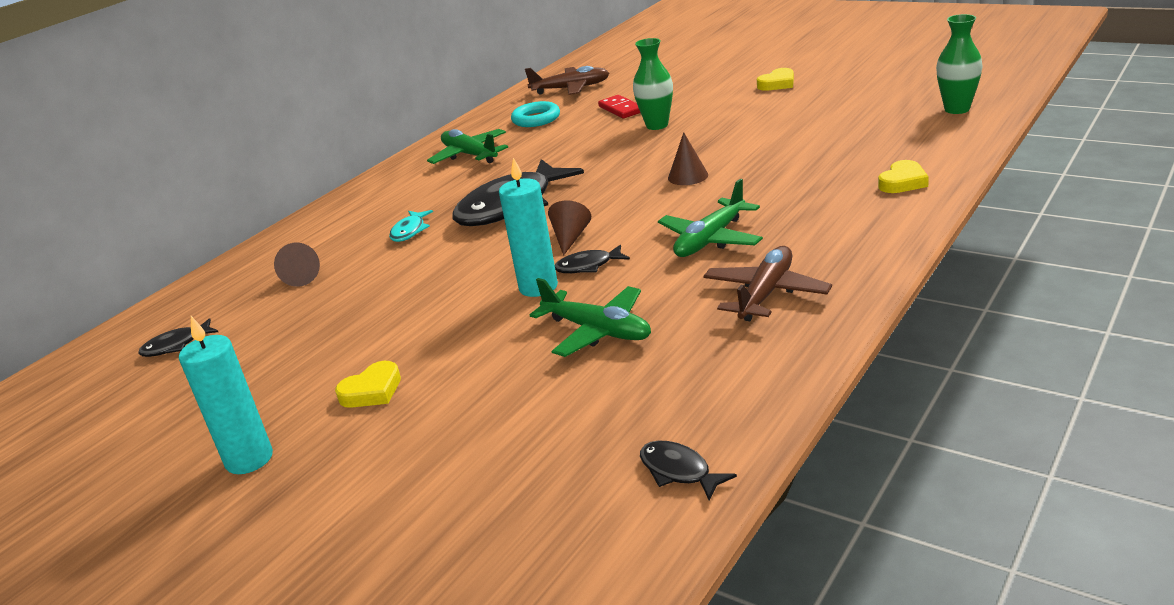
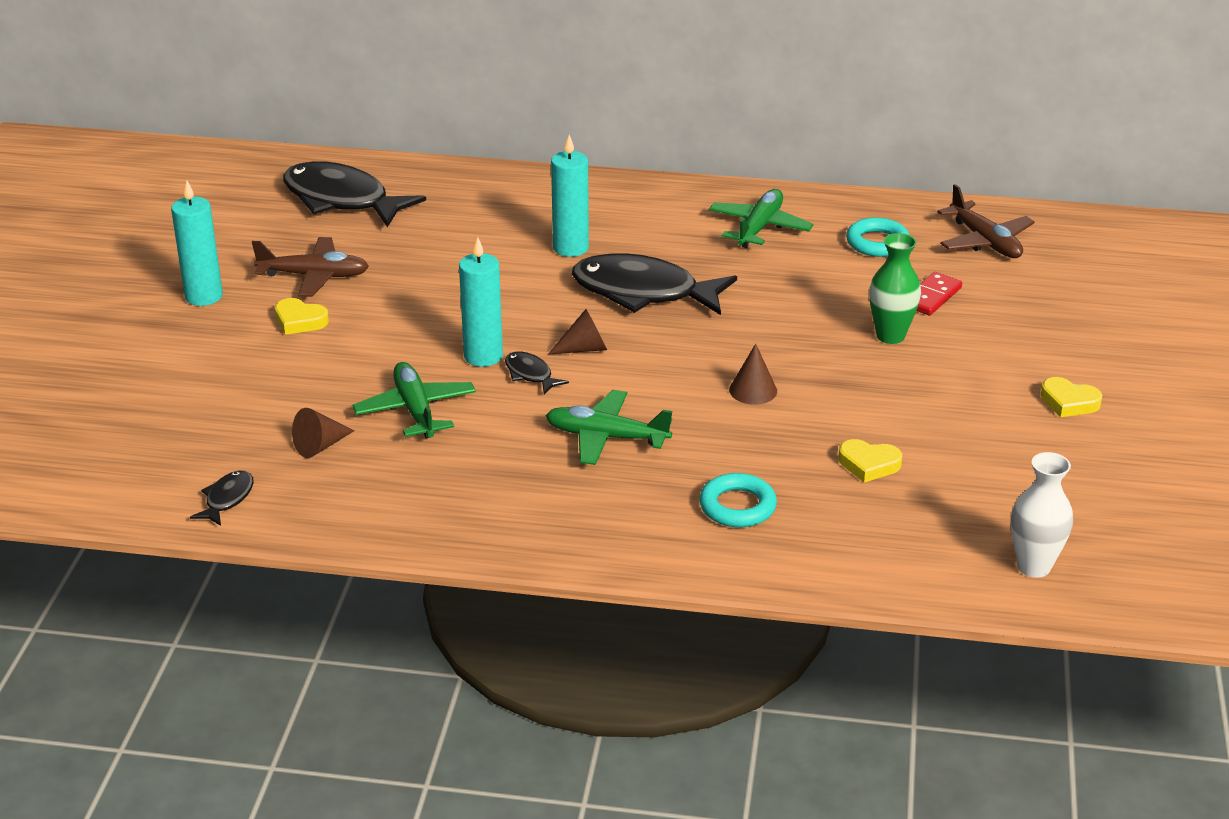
camera: 60 degrees right, 5 degrees up
black fish [138,318,218,357] -> black fish [283,161,426,227], size x2.28
brown cone [274,243,320,287] -> brown cone moved to [292,408,355,458]
turquoise fish [389,210,433,242] -> turquoise candle [551,135,589,257]
green plane [530,278,651,357] -> green plane turned 150 degrees clockwise [353,362,476,438]
brown plane [703,246,832,321] -> brown plane moved to [252,237,369,297]
yellow heart [878,160,929,193] -> yellow heart moved to [838,439,902,482]
green vase [936,14,983,114] -> white vase [1011,452,1073,578]
none -> turquoise ring [700,473,777,527]

